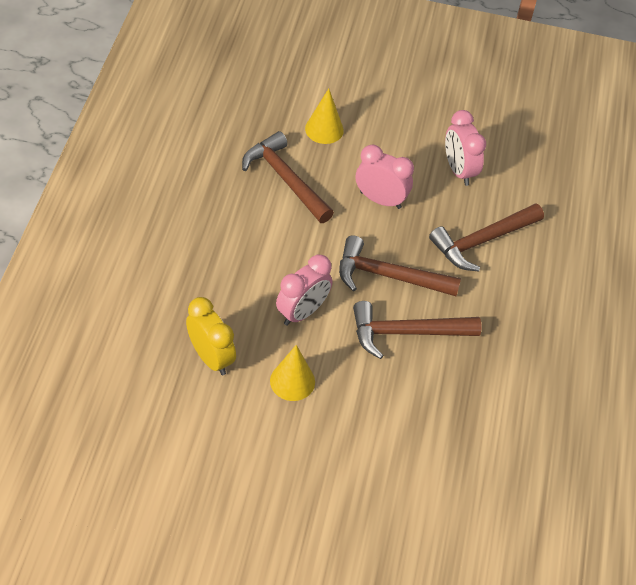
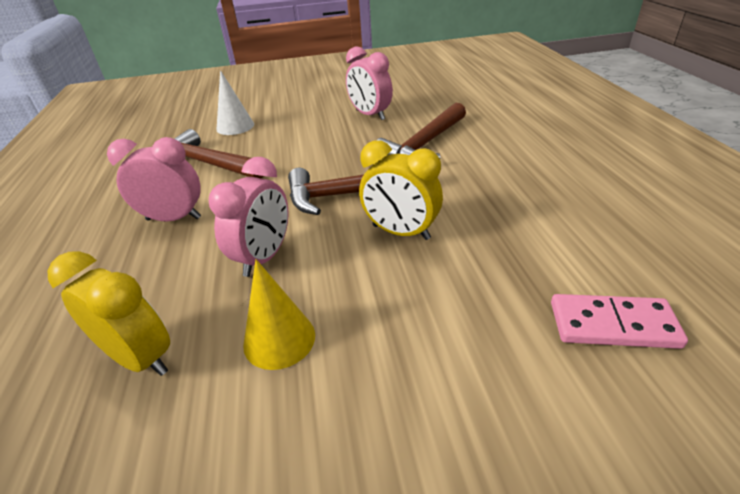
camera: 15 degrees left, 15 degrees down
yellow cone [305,88,344,144] -> white cone [216,70,254,135]
brown hammer [353,301,481,359] -> yellow clock [359,140,443,240]
pink clock [356,144,414,209] -> pink clock moved to [107,137,201,222]
none -> pink domino [551,294,688,349]

